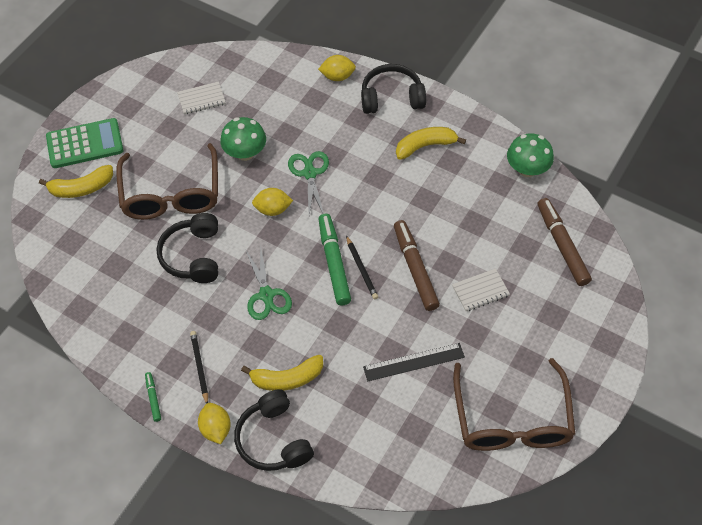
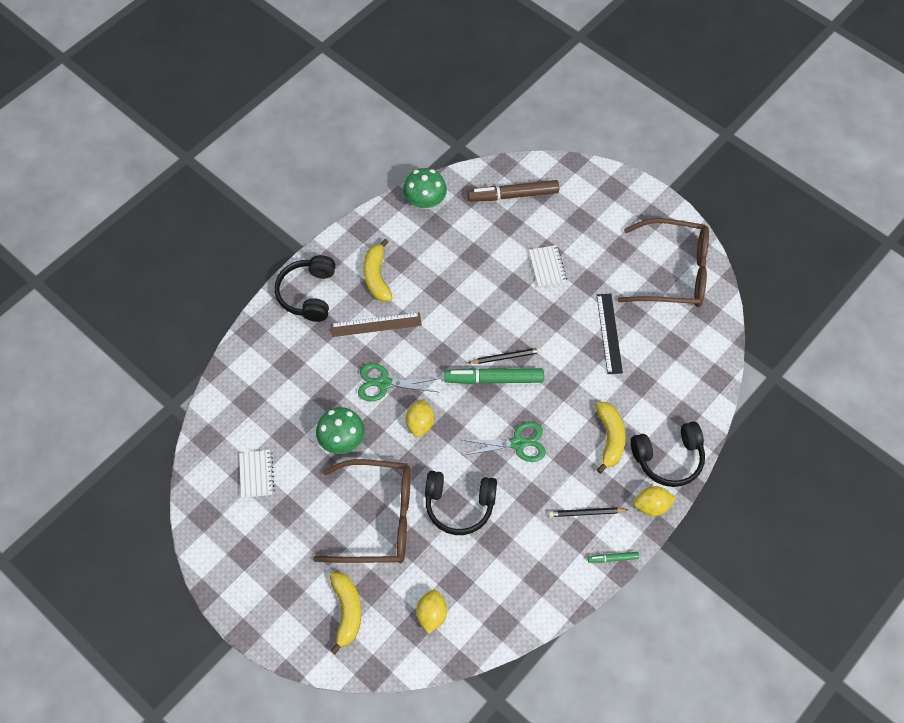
camera: 80 degrees left, 5 degrees up
green calculator [46,118,123,168] -> none
yellow lemon [318,55,356,81] -> yellow lemon moved to [416,589,447,634]
brown marker [394,220,440,311] -> none
none -> brown ruler [331,312,422,337]

